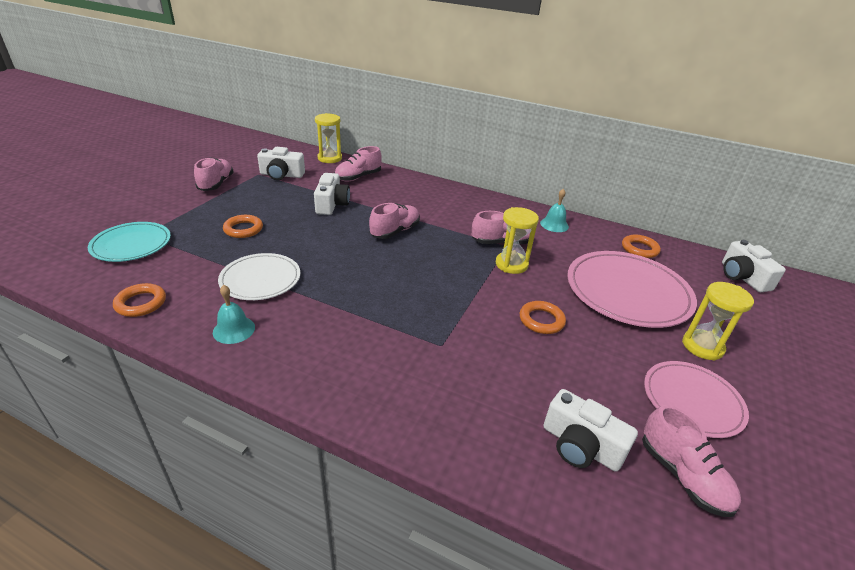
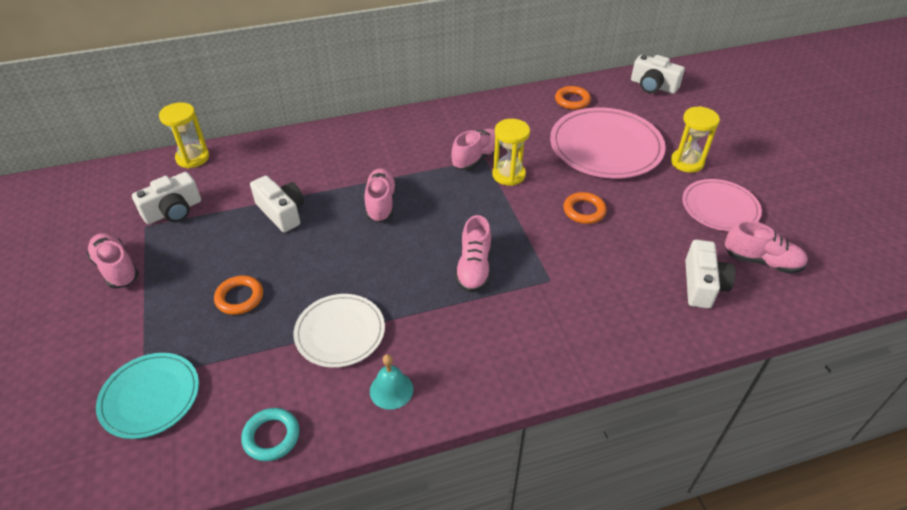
camera: 40 degrees left, 10 degrees up
orange ring [113,283,166,317] -> turquoise ring [241,408,299,461]
pink shoe [335,146,382,181] -> pink shoe moved to [455,215,491,293]
turquoise bell [540,189,569,232] -> none
white camera [544,389,638,471] -> white camera turned 75 degrees counterclockwise [685,240,736,309]

